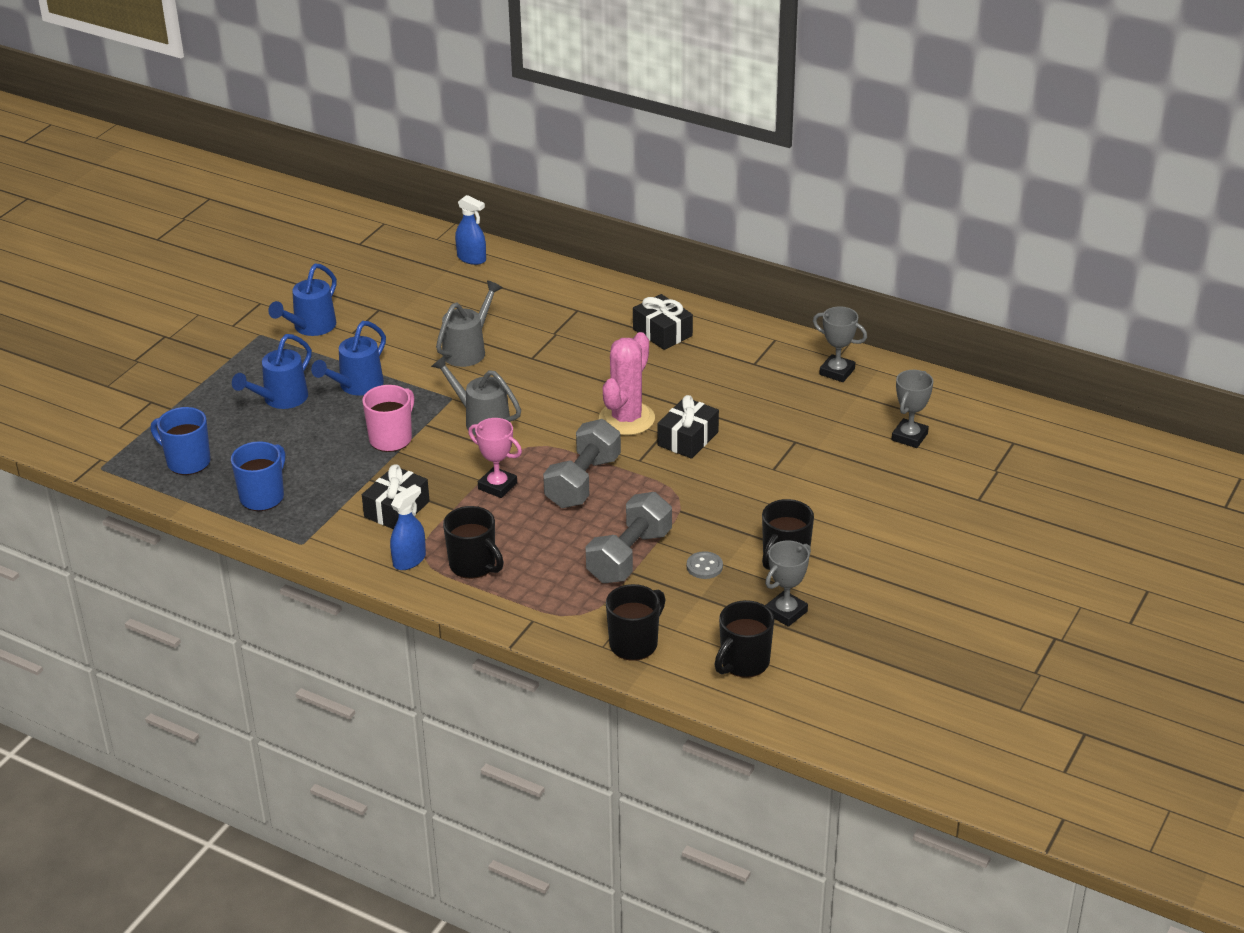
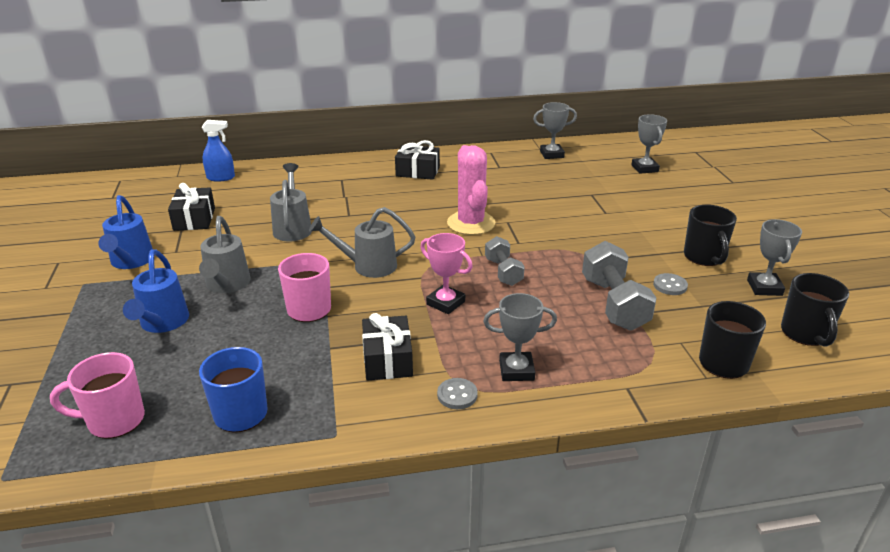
camera: 40 degrees left, 5 degrees down
blue mug [151,407,211,475] -> pink mug [50,352,145,439]
blue watering can [311,321,386,395] -> grey watering can [199,216,250,293]
blue spray bottle [390,484,426,570] -> grey button [437,378,478,409]
black mug [443,506,504,579] -> grey trophy [483,293,557,381]
pink trophy [468,418,522,498] -> pink trophy turned 45 degrees clockwise [420,233,473,314]
grey dumbbell [543,419,621,508] -> grey dumbbell [485,236,525,286], size x0.61
black gift [657,395,719,459] -> black gift moved to [168,183,215,231]

